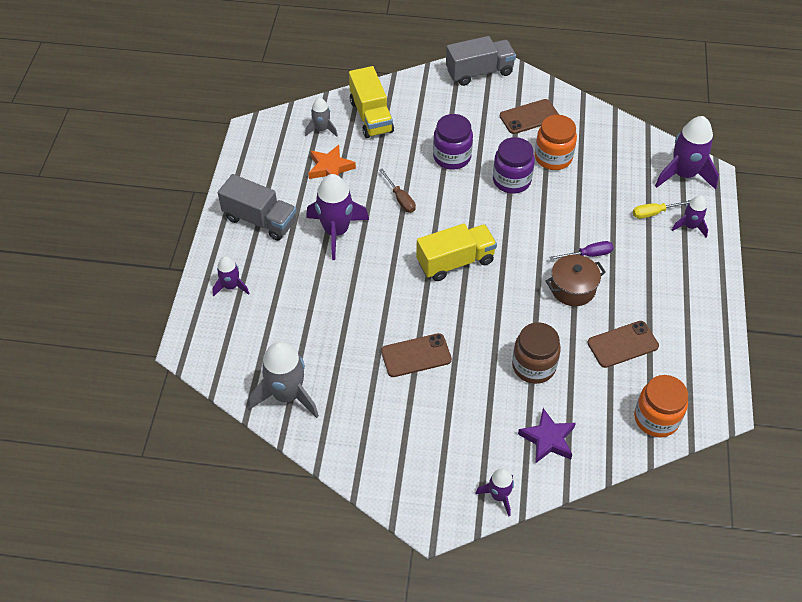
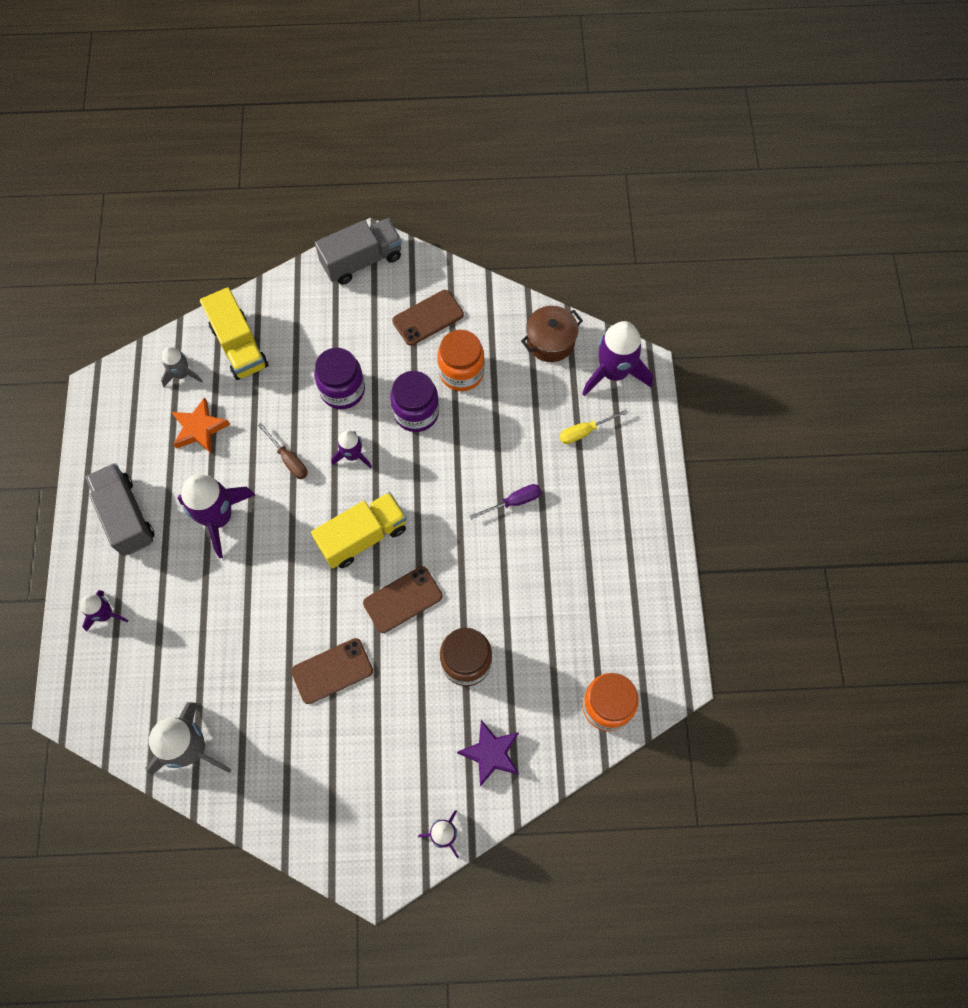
camera: 10 degrees left, 15 degrees up
grey truck [218,174,296,241] -> grey truck turned 135 degrees counterclockwise [85,463,155,556]
brown pot [546,255,606,306] -> brown pot moved to [521,306,583,362]
brown phone [587,321,659,368] -> brown phone moved to [363,566,443,633]
purple rocket [672,195,708,238] -> purple rocket moved to [331,430,372,468]

